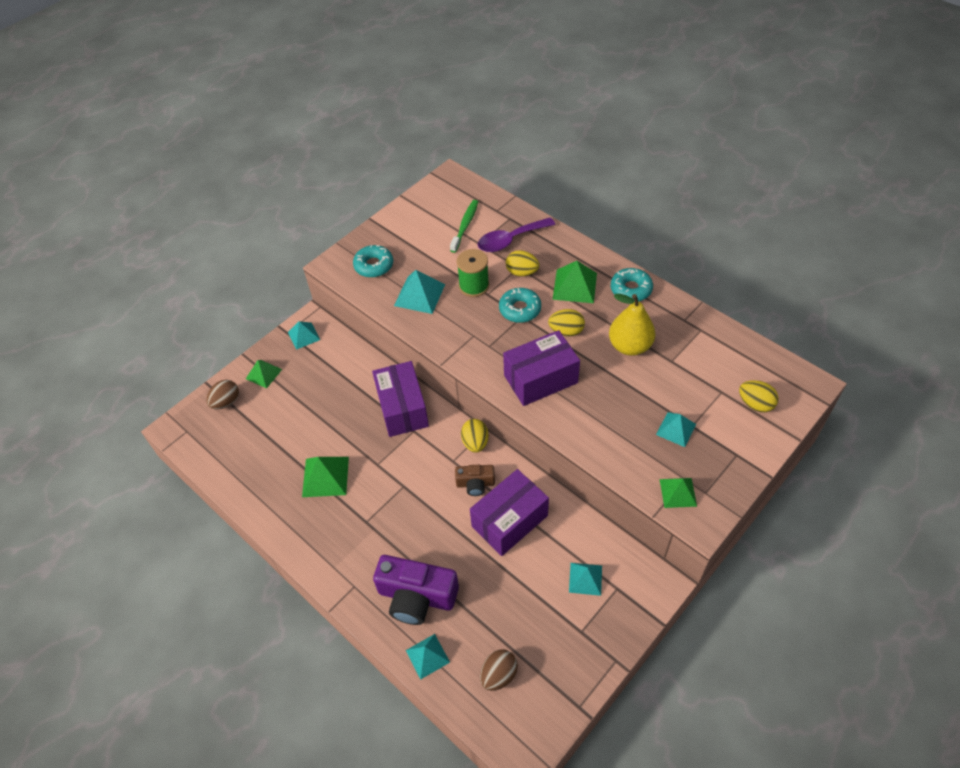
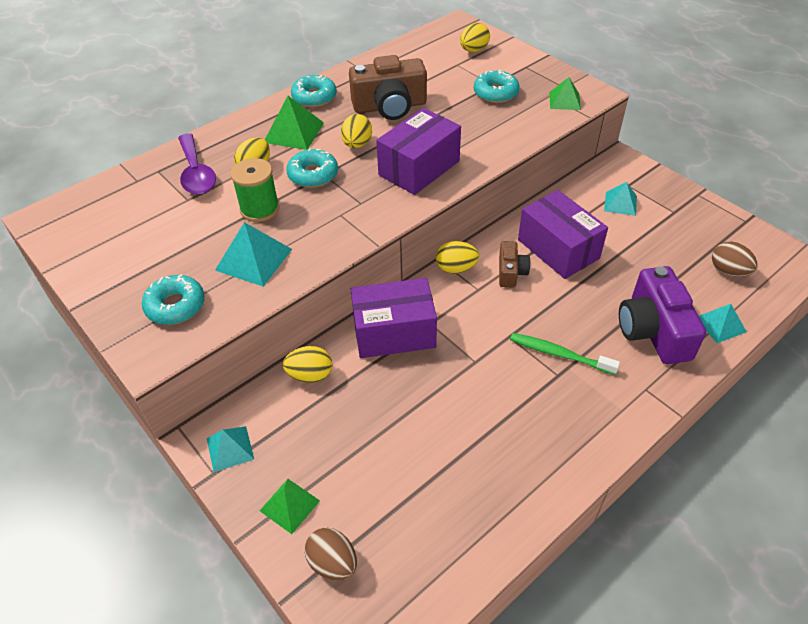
camera: 85 degrees left, 5 degrees down
green pyramid [302,457,349,497] -> none
purple camera [373,555,459,625] -> purple camera turned 150 degrees clockwise [619,266,706,364]
green toothbrush [450,200,478,253] -> green toothbrush moved to [510,333,620,375]
purple box [503,330,580,406] -> purple box turned 60 degrees clockwise [376,108,461,195]
yellow pear [609,294,655,356] -> brown camera [349,55,427,120]
turquoise pyramid [656,412,696,447] -> turquoise donut [474,70,520,103]
none -> yellow egg [283,346,332,383]

